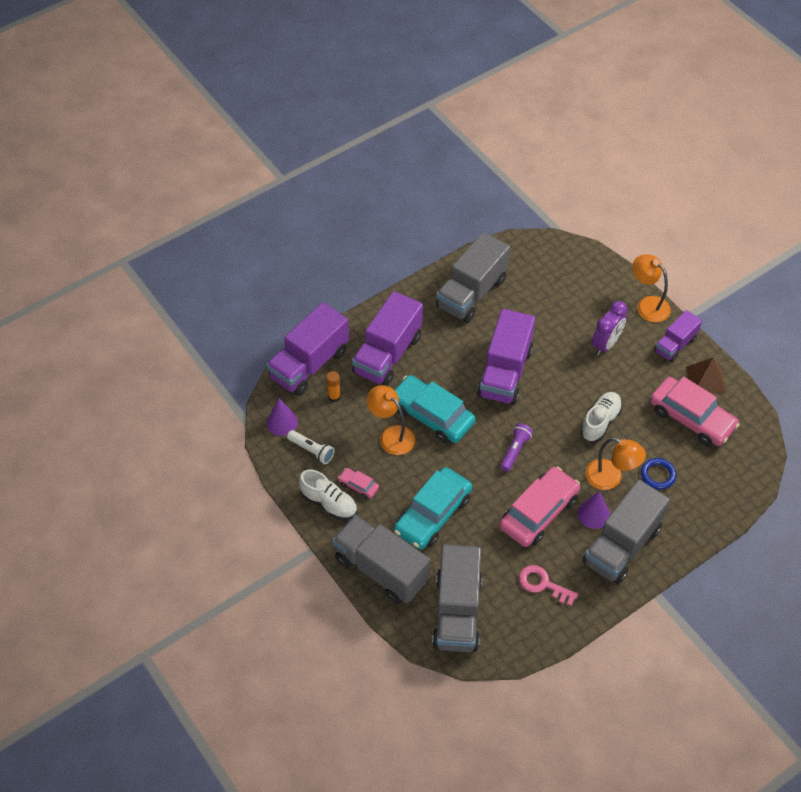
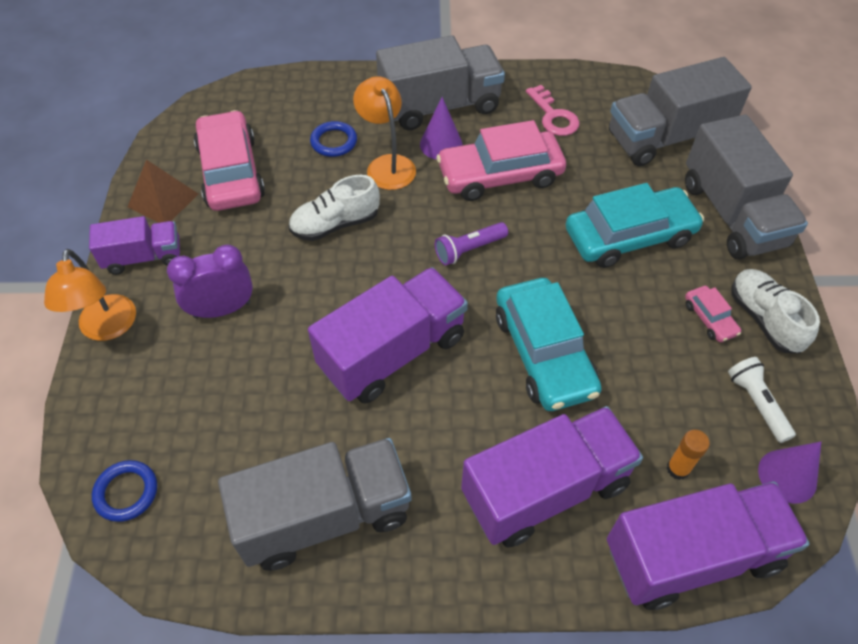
camera: 145 degrees left, 0 degrees up
orange lamp [367,385,415,455] -> none
grey truck [432,544,482,652] -> grey truck turned 150 degrees counterclockwise [609,57,752,166]
none -> blue ring [92,460,157,522]

